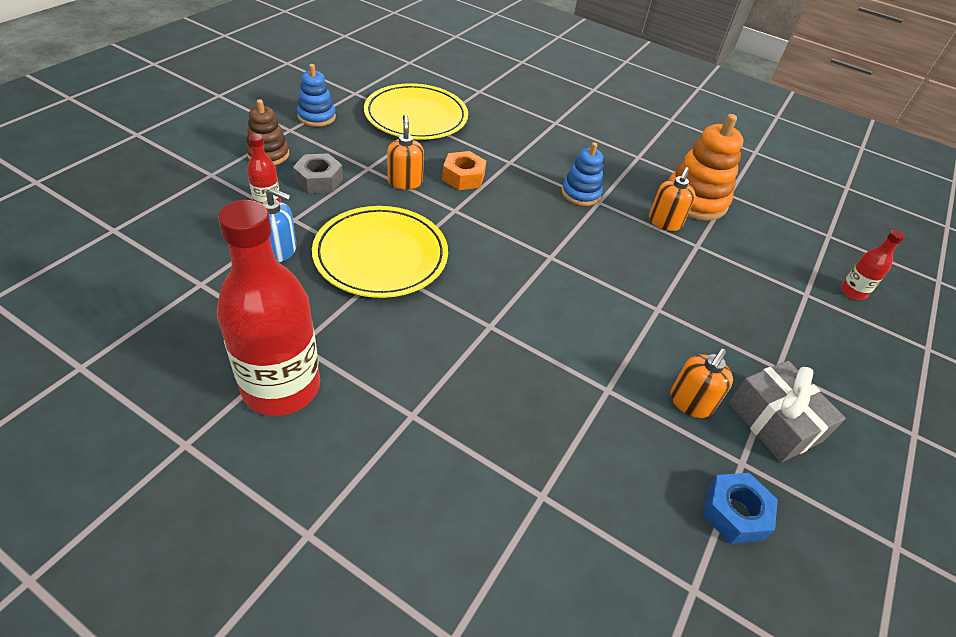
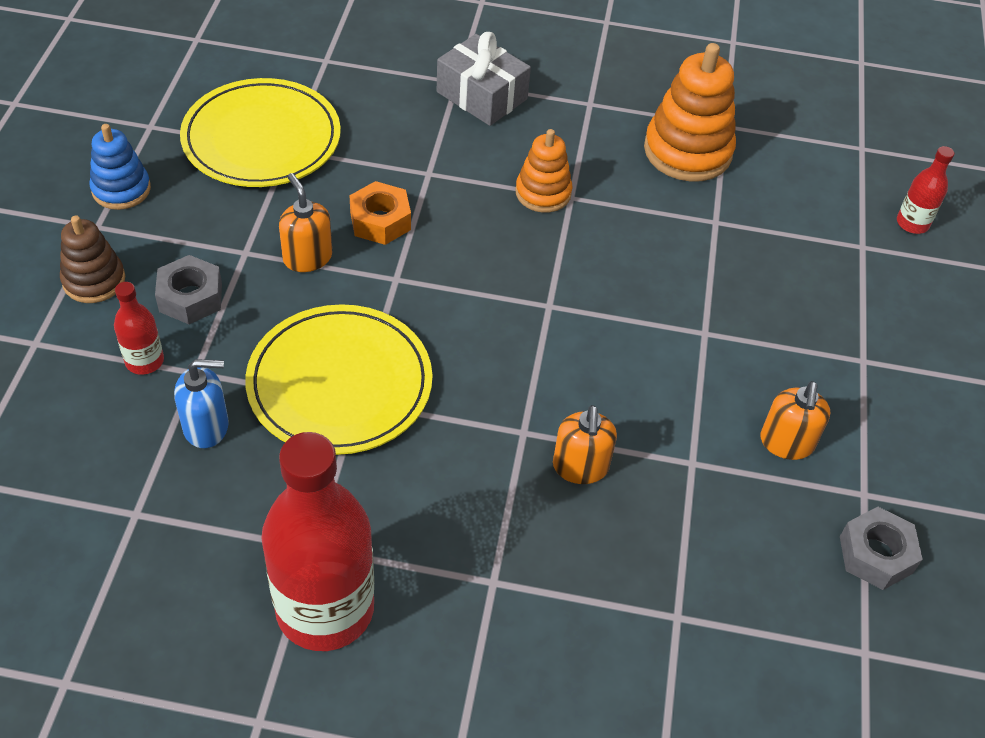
camera: 20 degrees left, 5 degrees up
blue stacking toy [562,142,603,206] -> orange stacking toy [515,129,572,213]
orange soap dispenser [649,167,695,231] -> orange soap dispenser moved to [553,405,617,484]
blue nut [703,473,778,544] -> grey nut [840,507,923,590]
grey gift [729,360,846,463] -> grey gift moved to [437,32,531,126]

